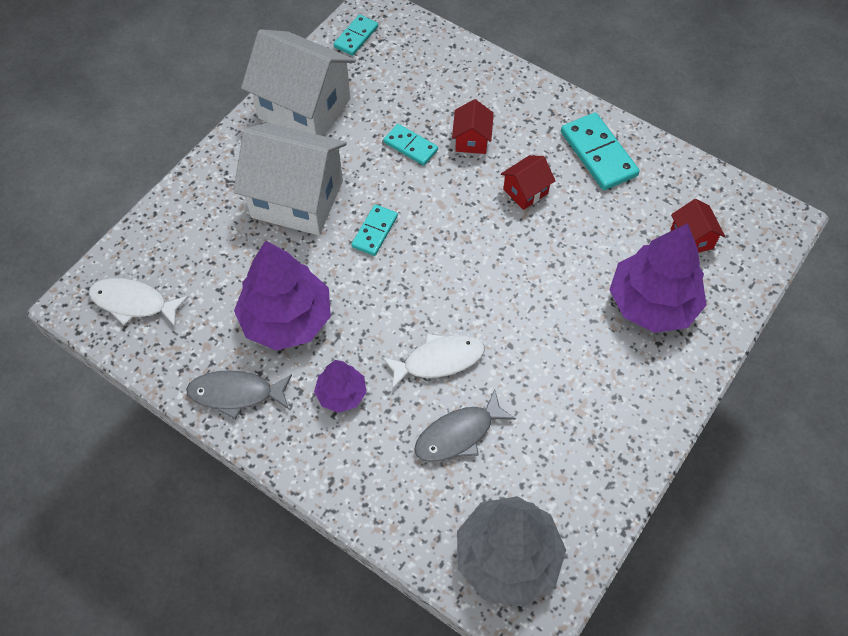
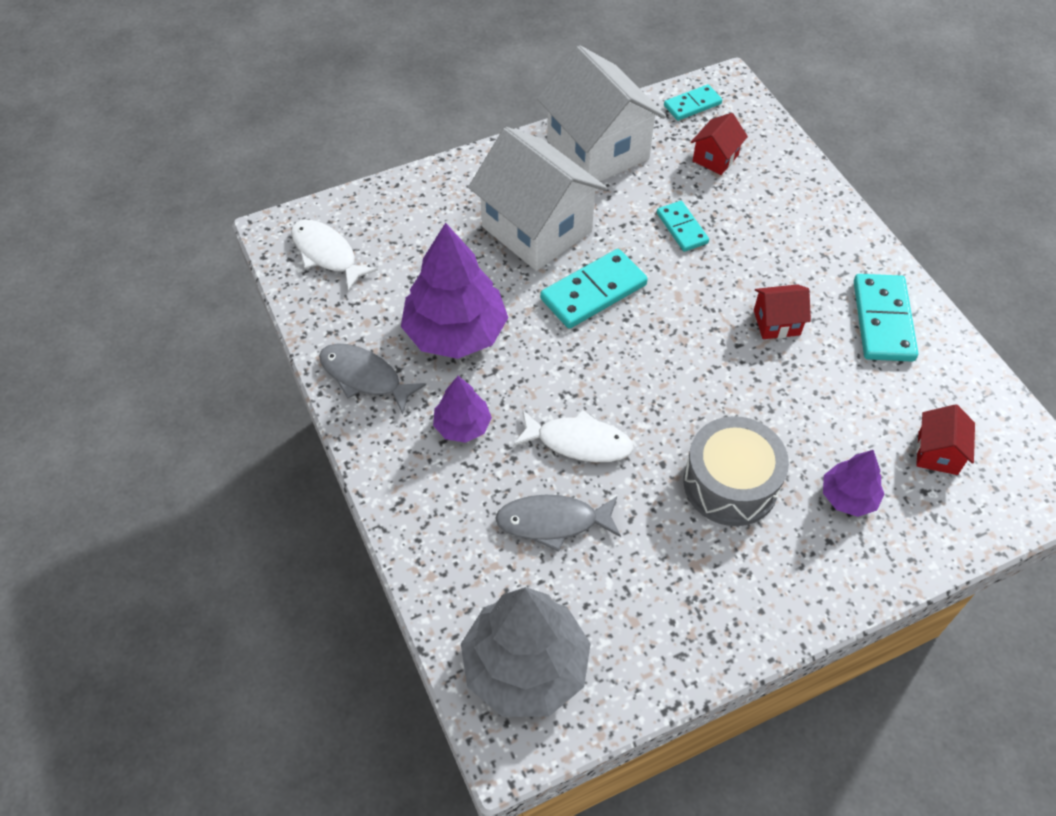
camera: 30 degrees right, 5 degrees down
turquoise domino [351,204,398,256] -> turquoise domino [540,249,648,329], size x1.64
red house [452,99,494,154] -> red house moved to [691,113,748,175]
purple tree [609,223,706,333] -> purple tree [823,450,884,517], size x0.52
none -> grey drum [683,416,789,526]

